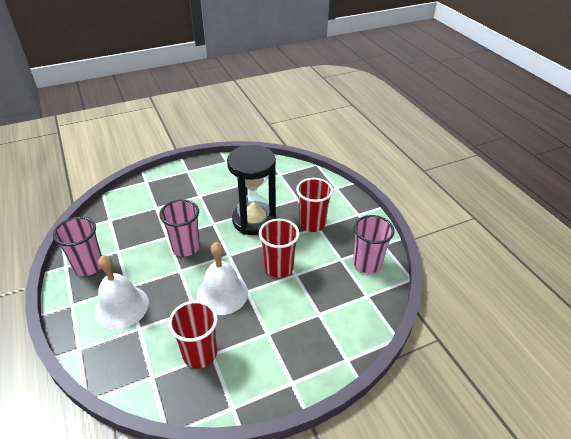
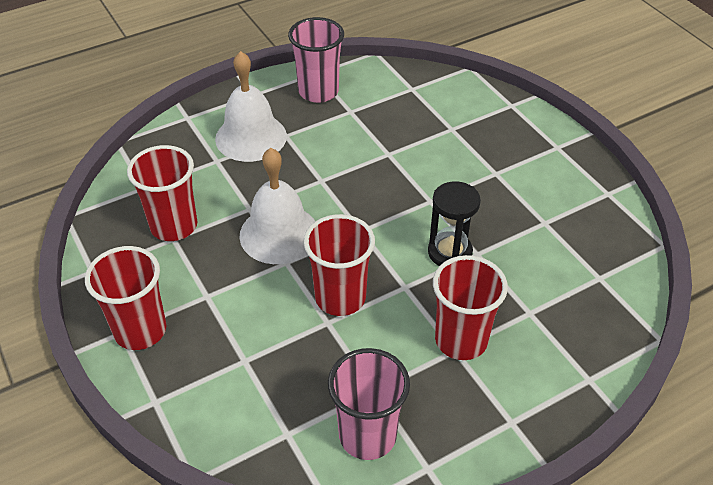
camera: 85 degrees right, 5 degrees up
pink cup [160,199,200,257] -> none
black hourglass [227,145,276,235] -> black hourglass [428,181,481,266], size x0.56
none -> red cup [85,246,166,350]

